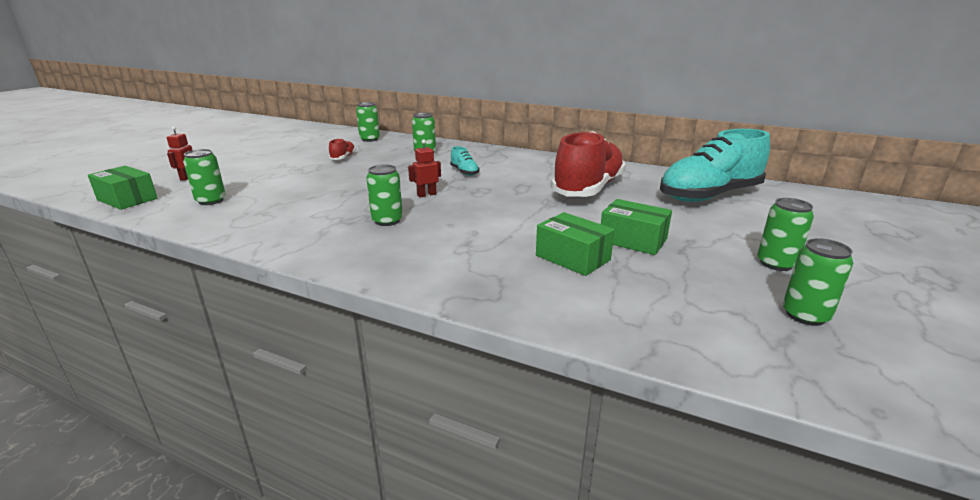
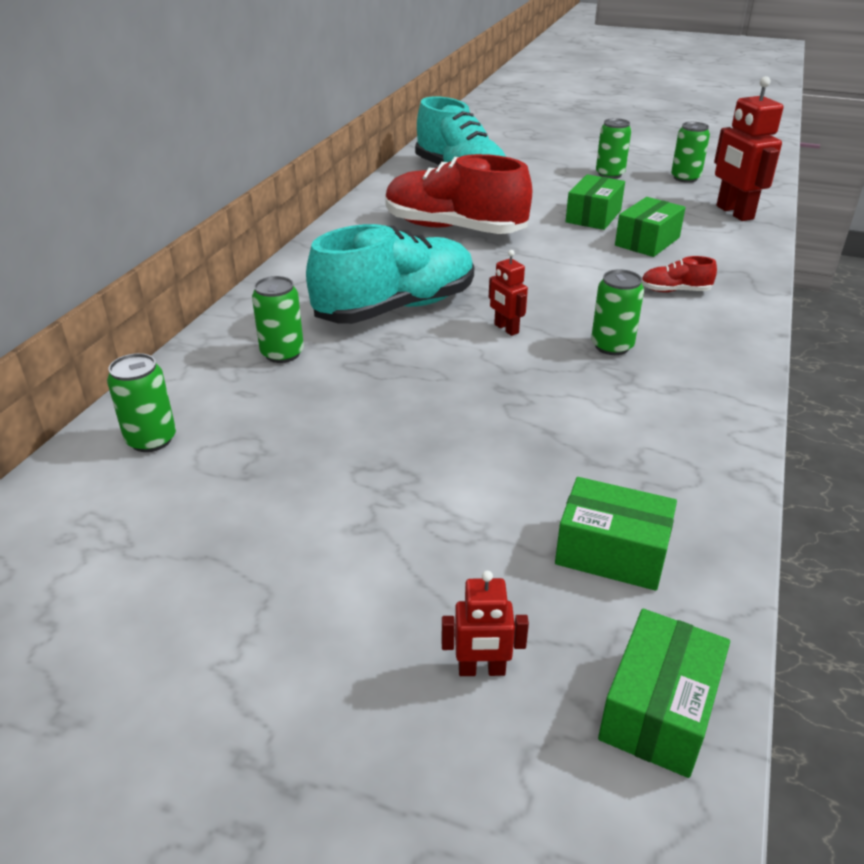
camera: 95 degrees left, 10 degrees up
green can [183,149,226,205] -> green box [555,477,677,591]
red shoe [329,138,356,160] -> red shoe moved to [642,256,717,292]
turquoise shoe [450,146,479,176] -> turquoise shoe [306,224,474,324], size x2.46
none -> red robot [714,76,783,221]

